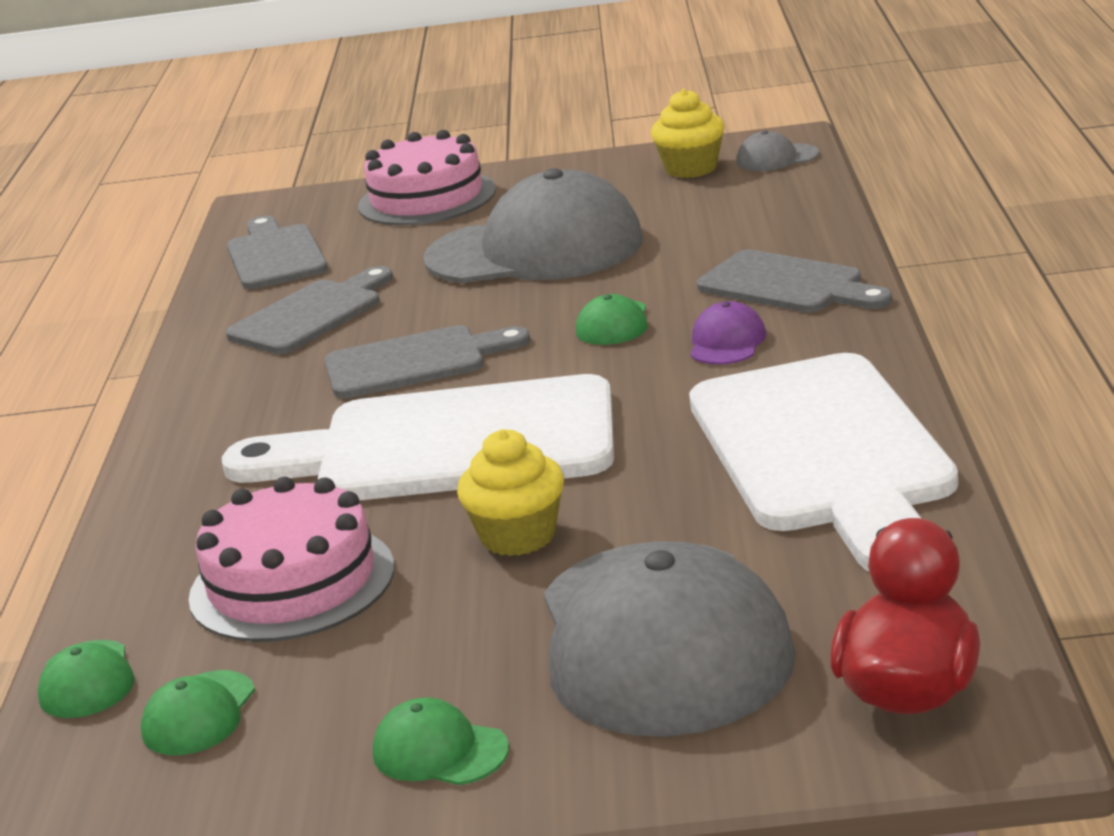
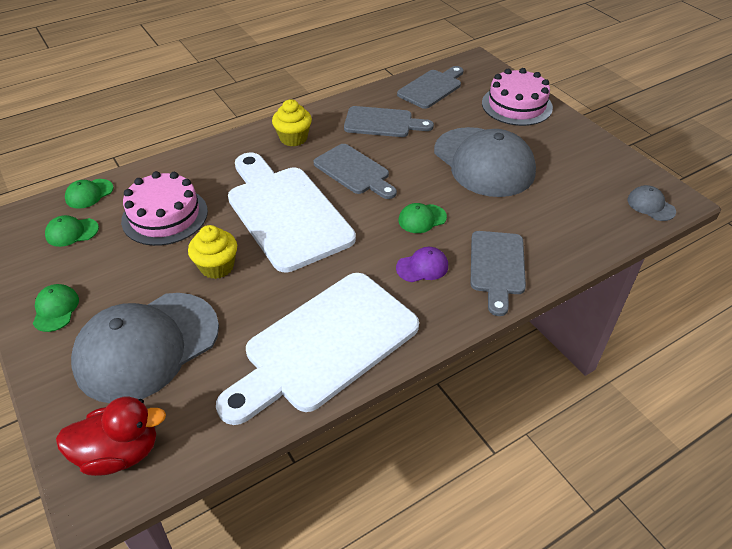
camera: 55 degrees right, 20 degrees up
yellow cupcake [651,89,724,178] -> yellow cupcake moved to [272,99,312,147]

